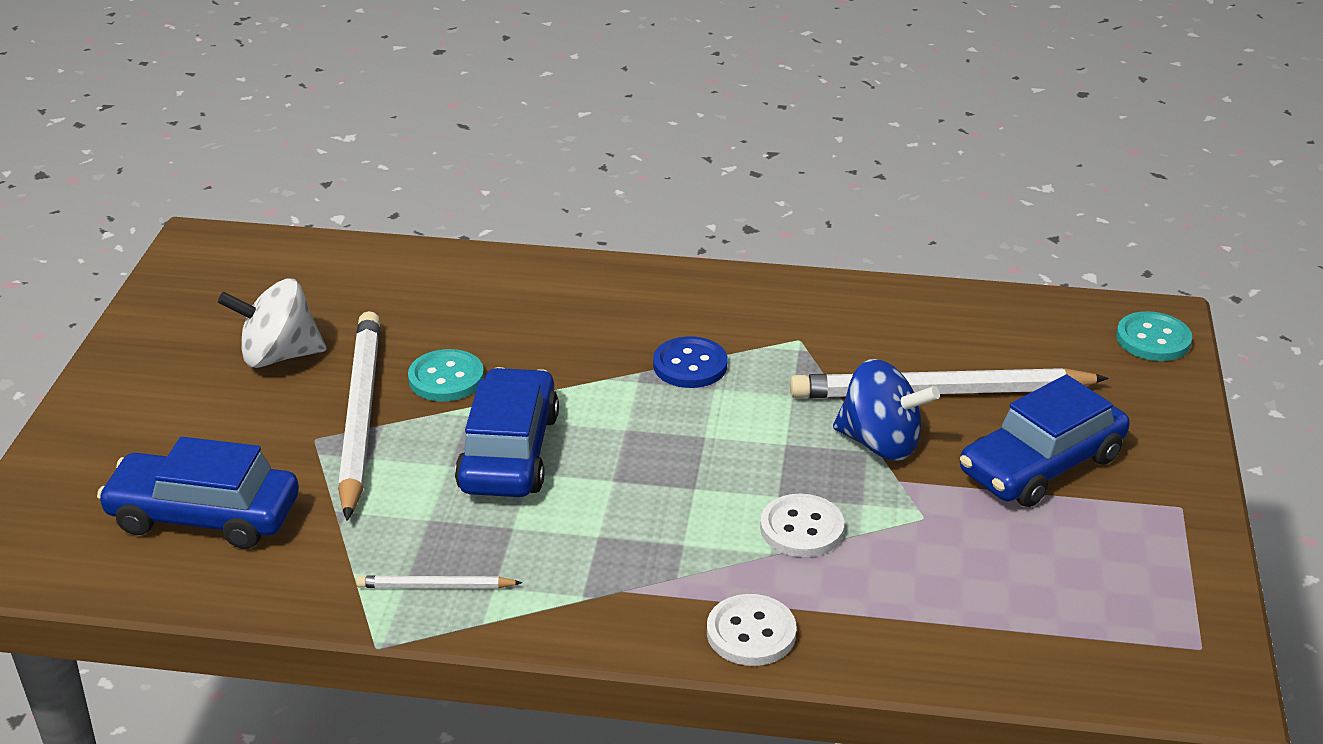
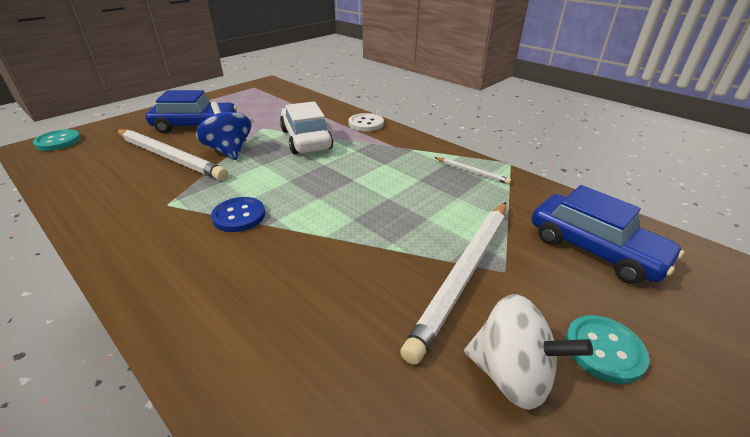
camera: 145 degrees left, 0 degrees up
turquoise button [408,349,484,401] -> turquoise button moved to [565,315,650,384]
blue car [455,367,559,497] -> none
white button [760,494,844,557] -> white car [280,101,333,154]

